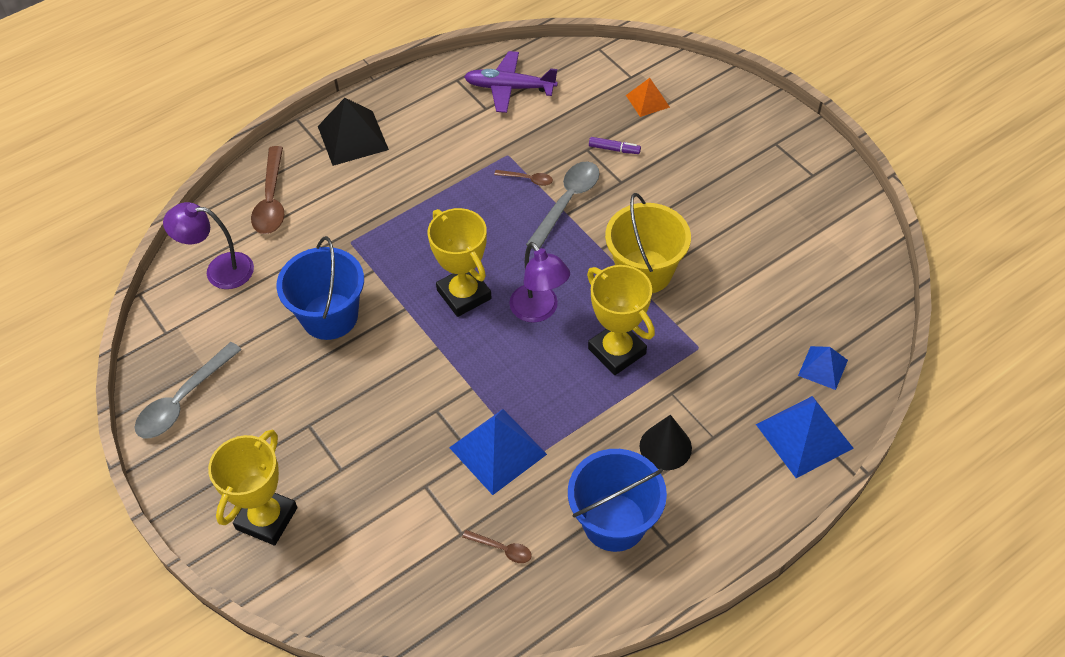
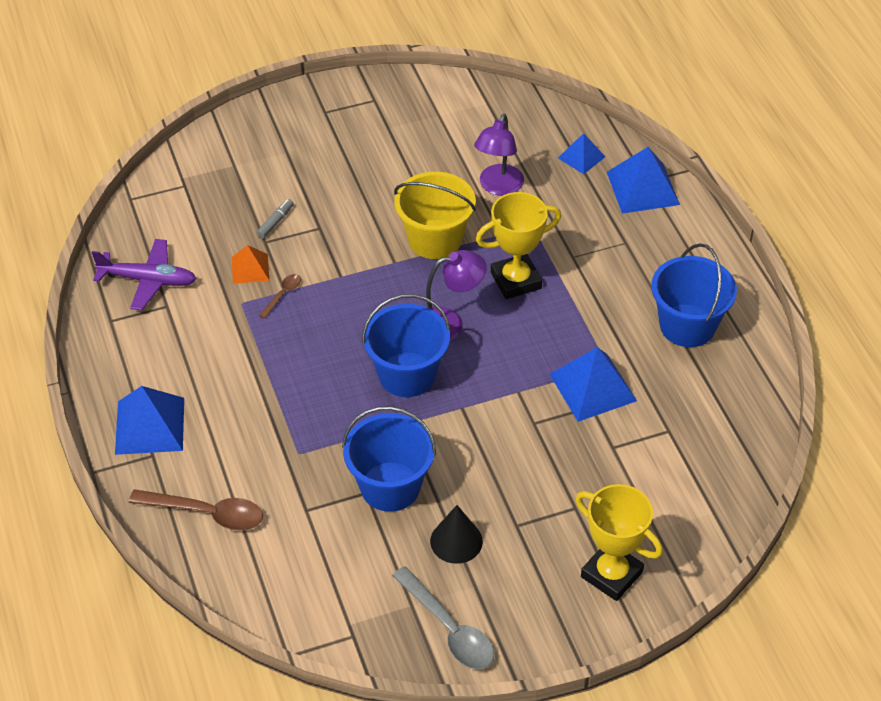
camera: 75 degrees left, 5 degrees down
purple lamp [163,202,254,289] -> purple lamp moved to [474,114,524,196]
black pyramid [318,98,389,166] -> blue pyramid [115,386,184,455]
yellow trophy [427,208,492,317] -> blue bucket [362,294,450,397]
brown spoon [462,530,532,563] -> none
purple plane [464,51,558,113] -> purple plane turned 105 degrees counterclockwise [92,239,197,310]
grey spoon [526,161,600,249] -> none
purple marker [589,137,641,154] -> grey marker [256,199,294,239]
orange pyramid [626,78,670,117] -> orange pyramid moved to [232,245,269,284]
black cone [640,415,692,470] -> black cone moved to [430,505,483,564]

